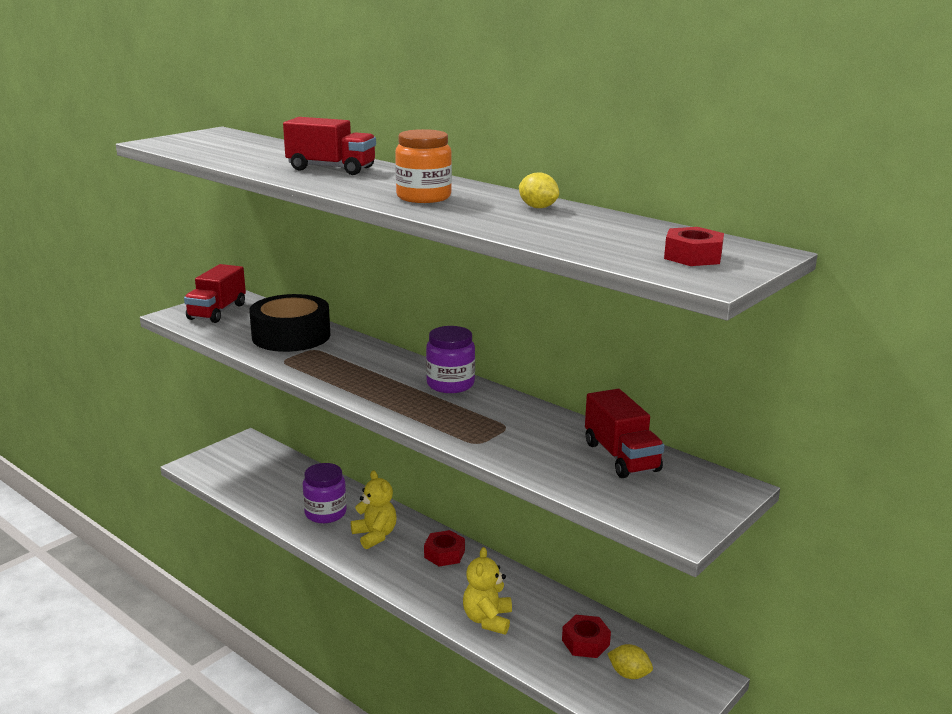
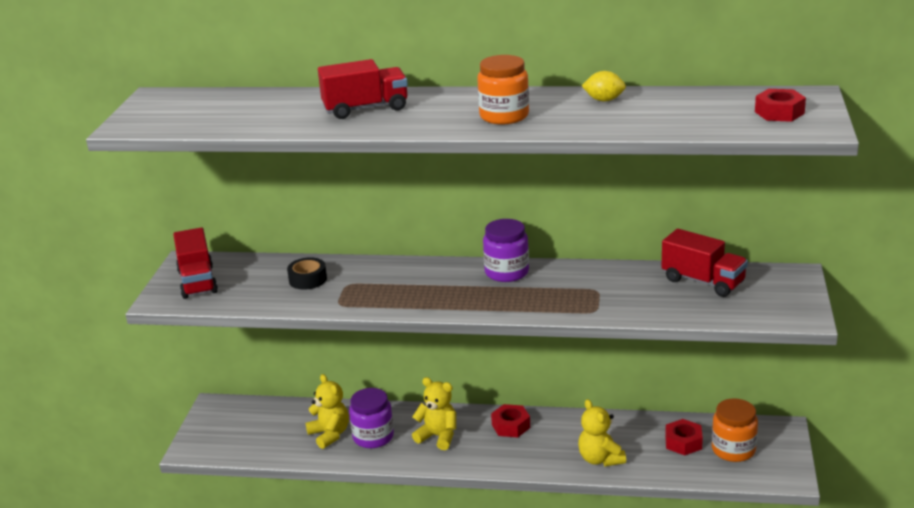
camera: 30 degrees left, 5 degrees up
black tape [249,294,330,352] -> black tape [287,257,327,290], size x0.48
yellow lemon [607,644,653,679] -> orange jar [712,398,758,462]
none -> yellow teddy bear [306,374,349,449]

